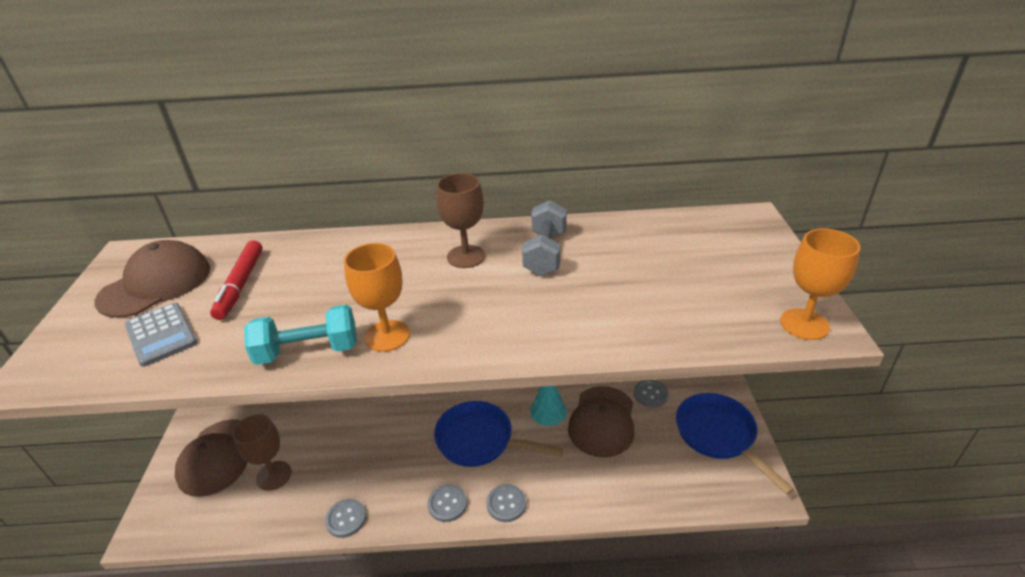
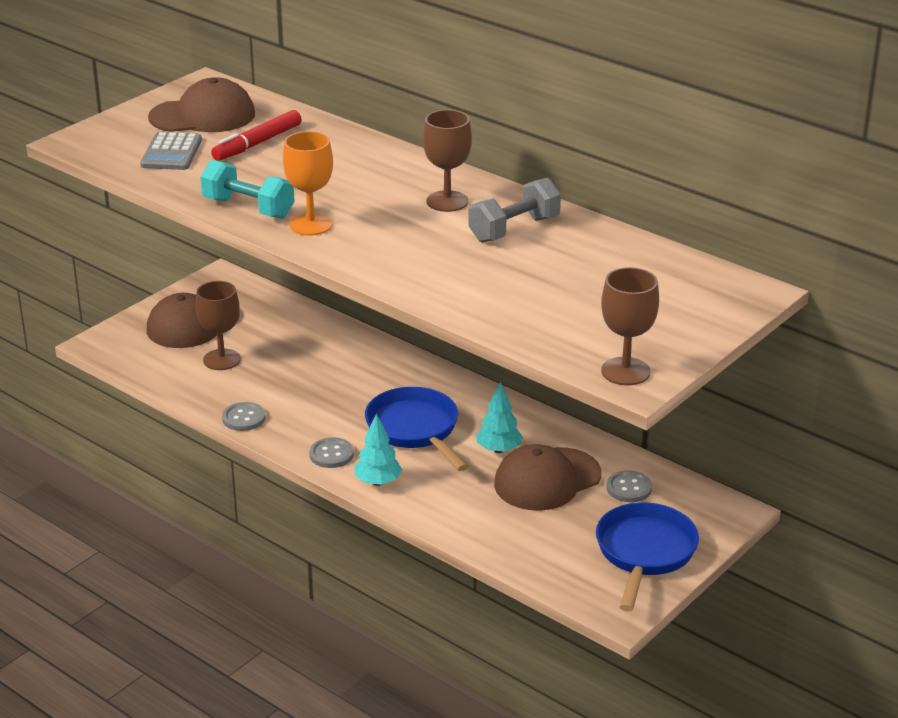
camera: 40 degrees right, 5 degrees down
grey button [487,484,526,522] -> turquoise tree [355,414,402,486]
orange goblet [780,228,860,340] -> brown goblet [601,267,659,385]

